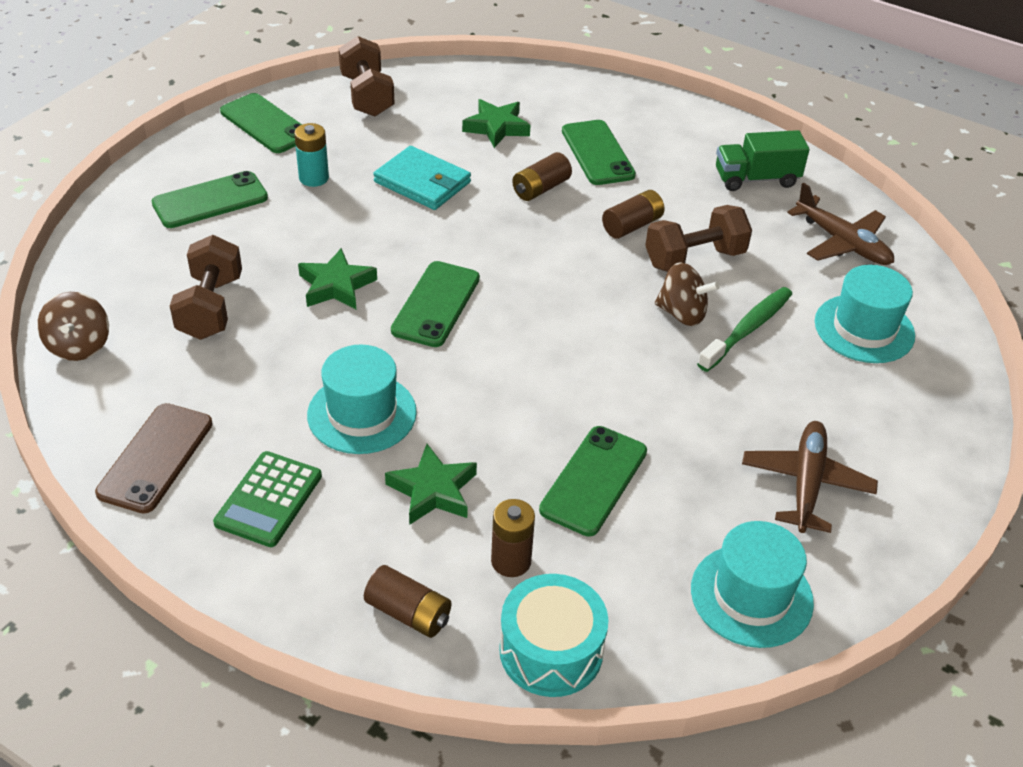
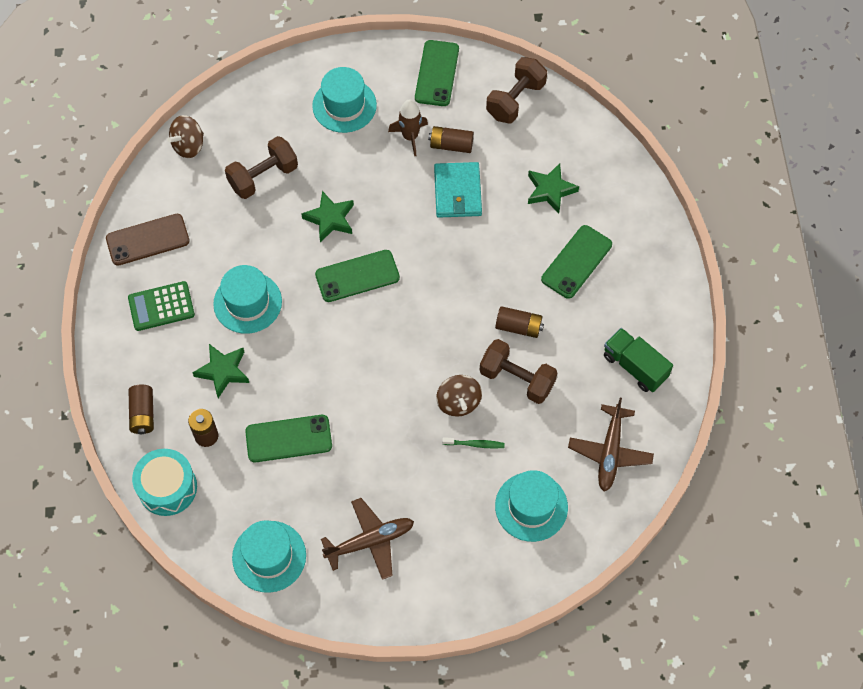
camera: 55 degrees right, 20 degrees up
green phone [151,171,268,228] -> turquoise hat [312,67,377,133]
turquoise battery [294,123,329,187] -> brown rocket [388,99,428,156]
brown battery [512,152,572,201] -> brown battery moved to [428,126,474,153]
green toothbrush [697,287,792,372] -> green toothbrush [442,437,505,449], size x0.57

